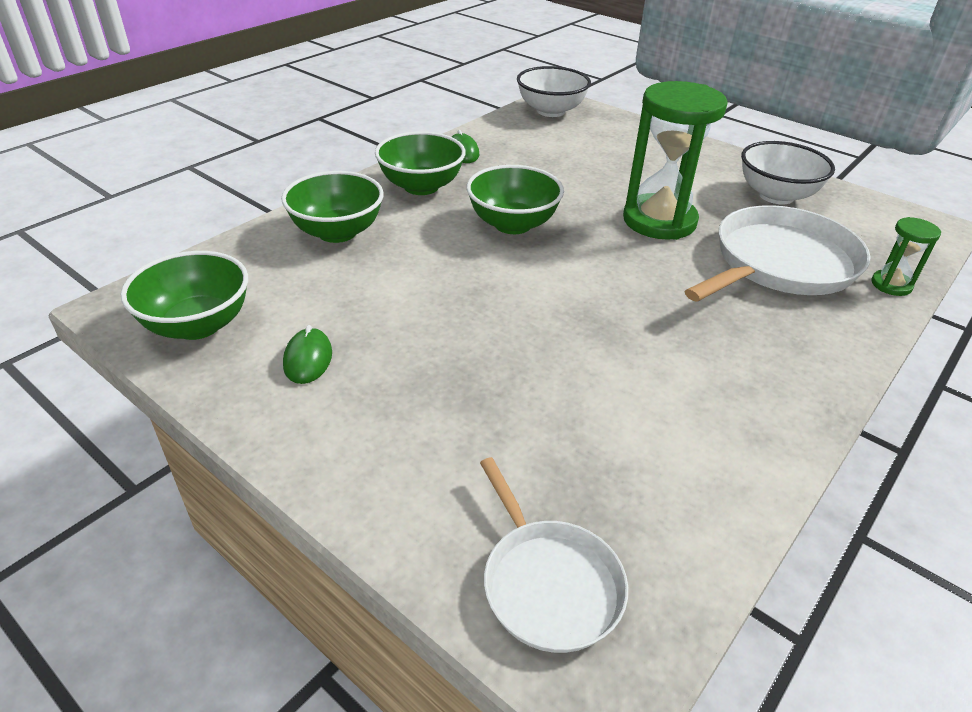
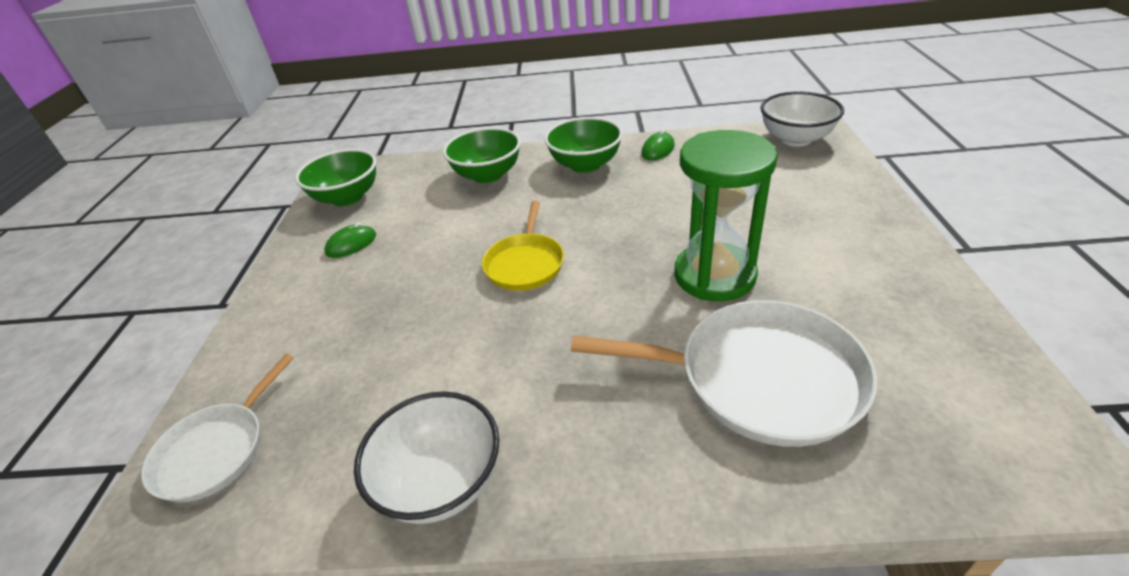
camera: 55 degrees right, 0 degrees up
green bowl [466,165,564,234] -> none
white bowl [741,141,835,204] -> white bowl moved to [354,391,499,524]
green hourglass [871,217,941,296] -> none
none -> yellow pan [482,201,564,291]

